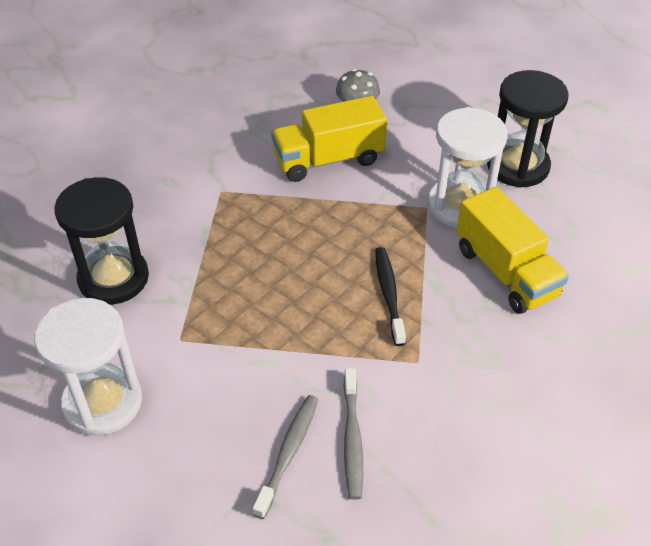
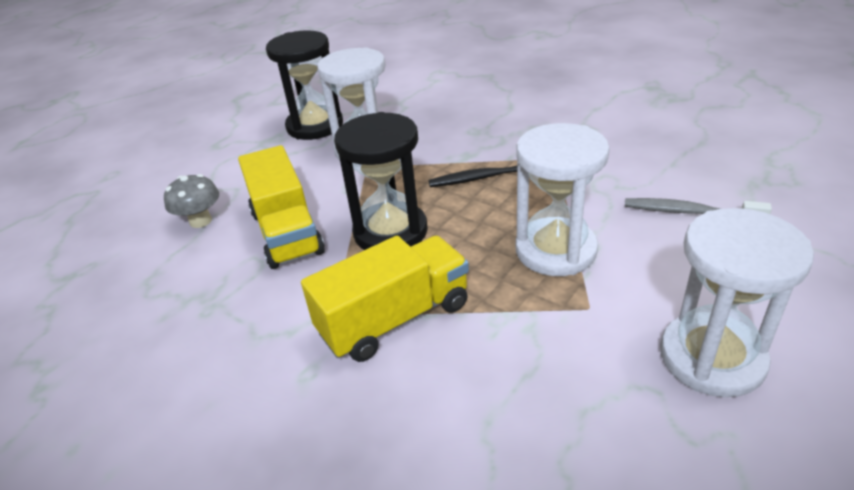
camera: 90 degrees left, 10 degrees down
black hourglass [54,177,149,305] -> black hourglass moved to [334,112,428,250]
grey toothbrush [343,368,363,500] -> none
yellow truck [456,187,569,314] -> yellow truck moved to [301,236,469,362]
none -> white hourglass [516,123,610,276]

